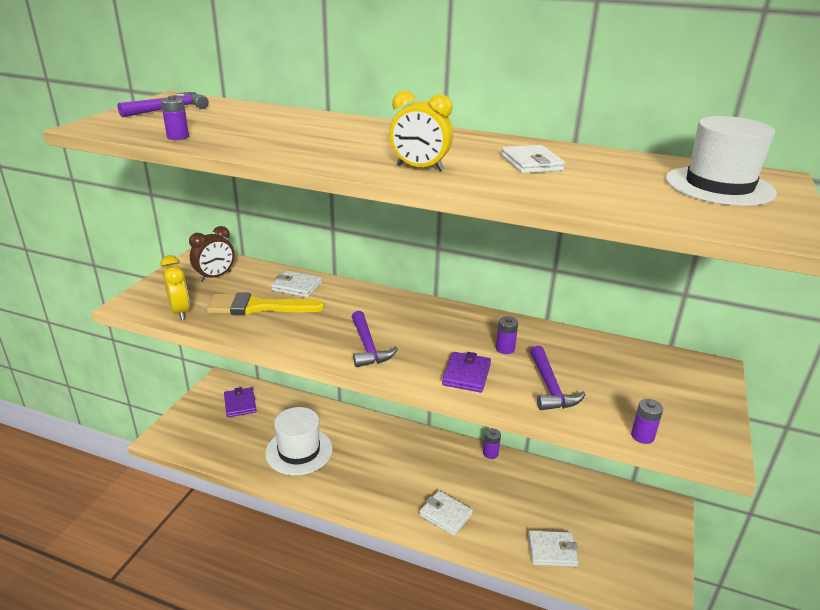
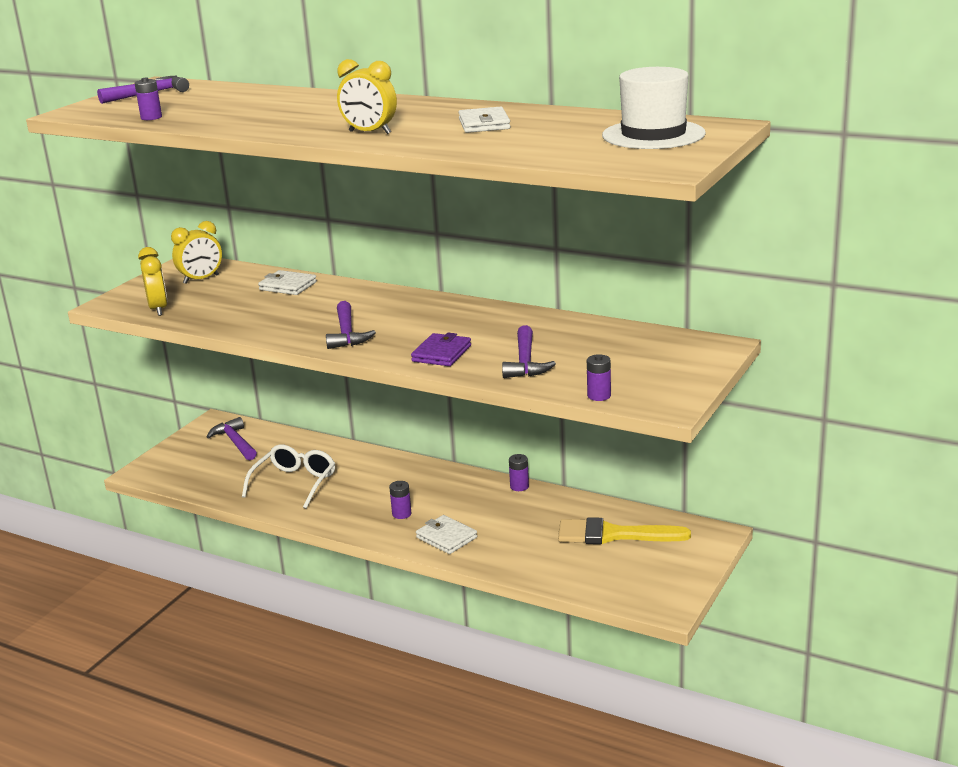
camera: 10 degrees right, 5 degrees down
brown clock [189,226,234,282] -> yellow clock [171,221,222,284]
yellow brush [207,292,324,315] -> yellow brush moved to [558,517,691,544]
purple wallet [224,387,257,417] -> purple hammer [207,417,257,460]
white hat [265,407,333,475] -> white glasses [242,444,335,508]
purple battery [496,316,518,354] -> purple battery moved to [389,481,411,519]
white wallet [528,530,579,567] -> none

